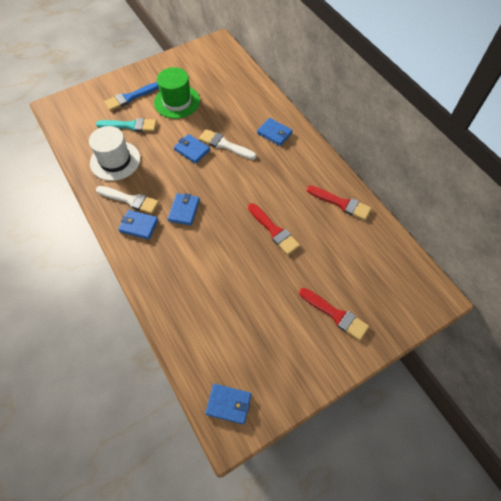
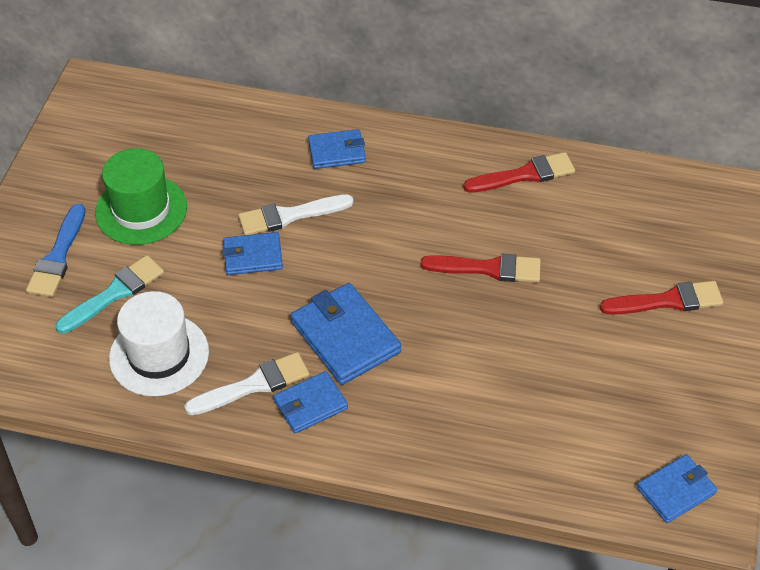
camera: 45 degrees left, 10 degrees down
blue wallet [168,193,200,225] -> blue wallet [290,283,401,385], size x1.61

